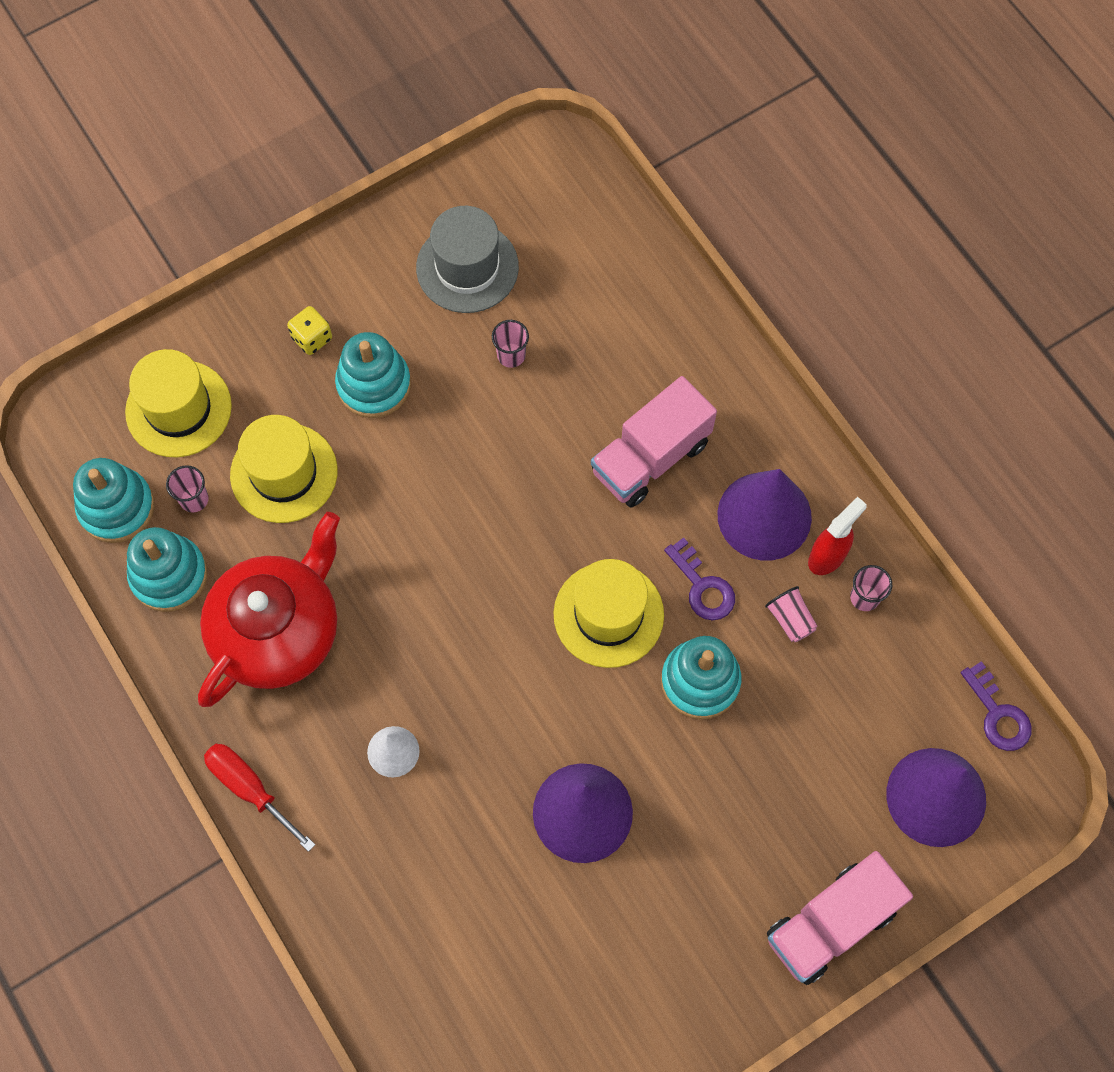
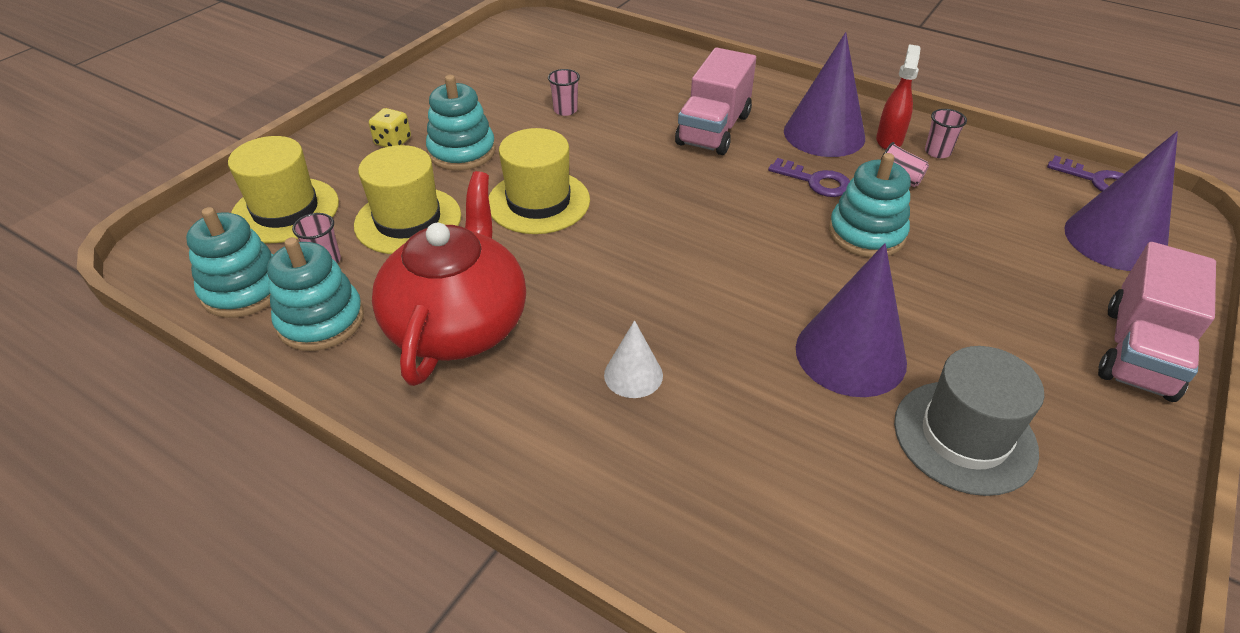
camera: 25 degrees left, 25 degrees down
red screwdriver [204,744,315,852] -> none
grey hat [416,206,519,313] -> grey hat moved to [894,346,1044,496]
yellow hat [554,559,664,668] -> yellow hat moved to [489,128,590,234]

